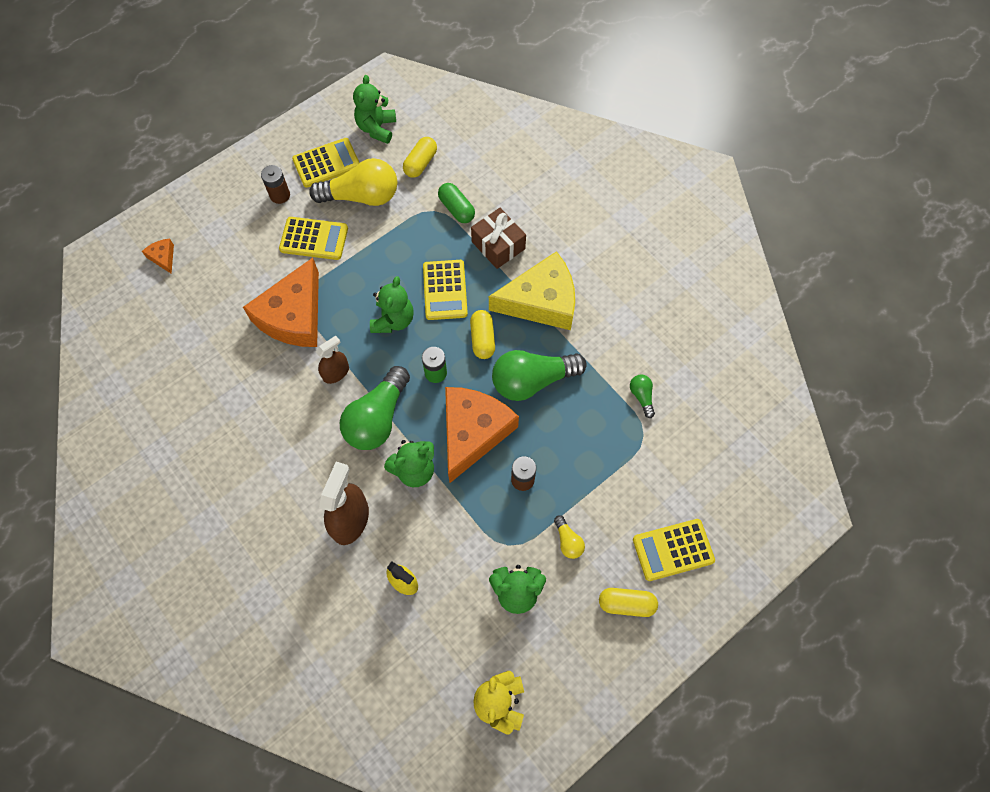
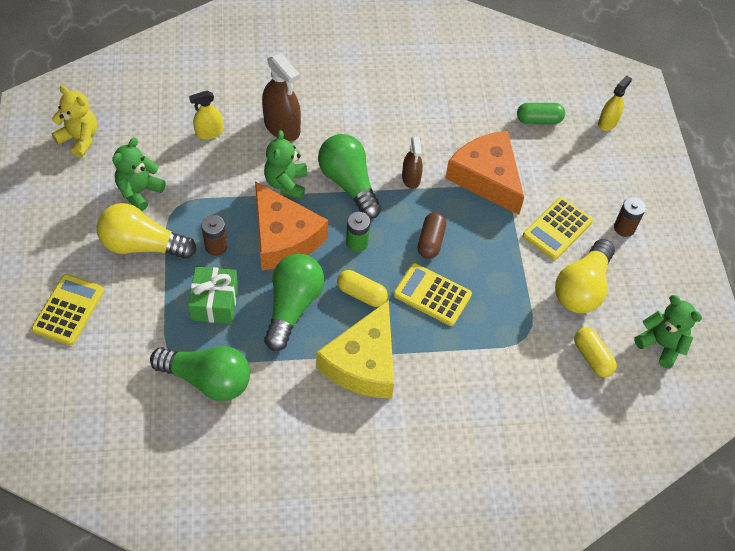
camera: 120 degrees right, 10 degrees down
orange cheese [142,239,174,274] -> yellow spray bottle [598,76,632,131]
yellow calculator [292,138,360,188] -> none
green teddy bear [370,276,414,333] -> brown capsule [418,212,446,259]
green capsule [438,183,475,223] -> green capsule moved to [517,103,565,124]
brown gift [471,208,526,269] -> none
yellow light bulb [554,515,585,559] -> yellow light bulb [97,203,196,259], size x2.21
yellow capsule [599,588,658,617] -> none
green light bulb [630,374,655,418] -> green light bulb [150,346,250,401], size x2.21
none -> green gift [188,267,238,324]

